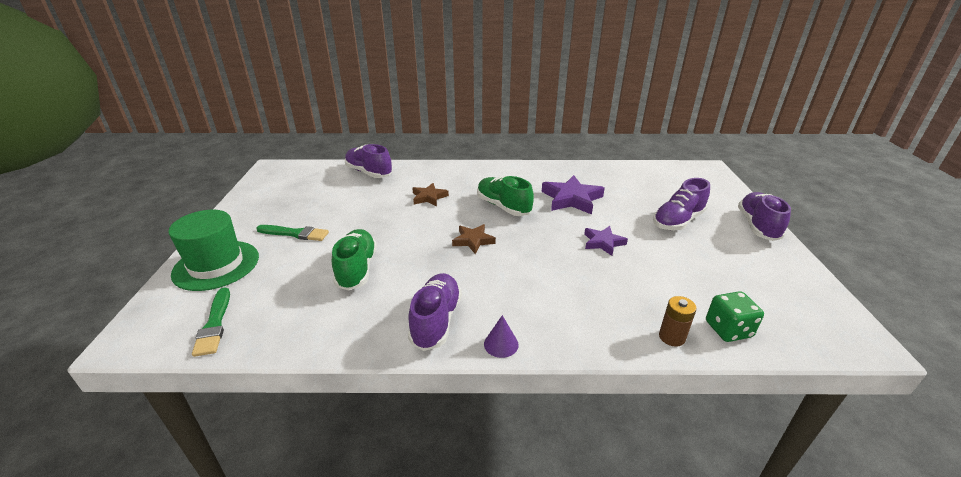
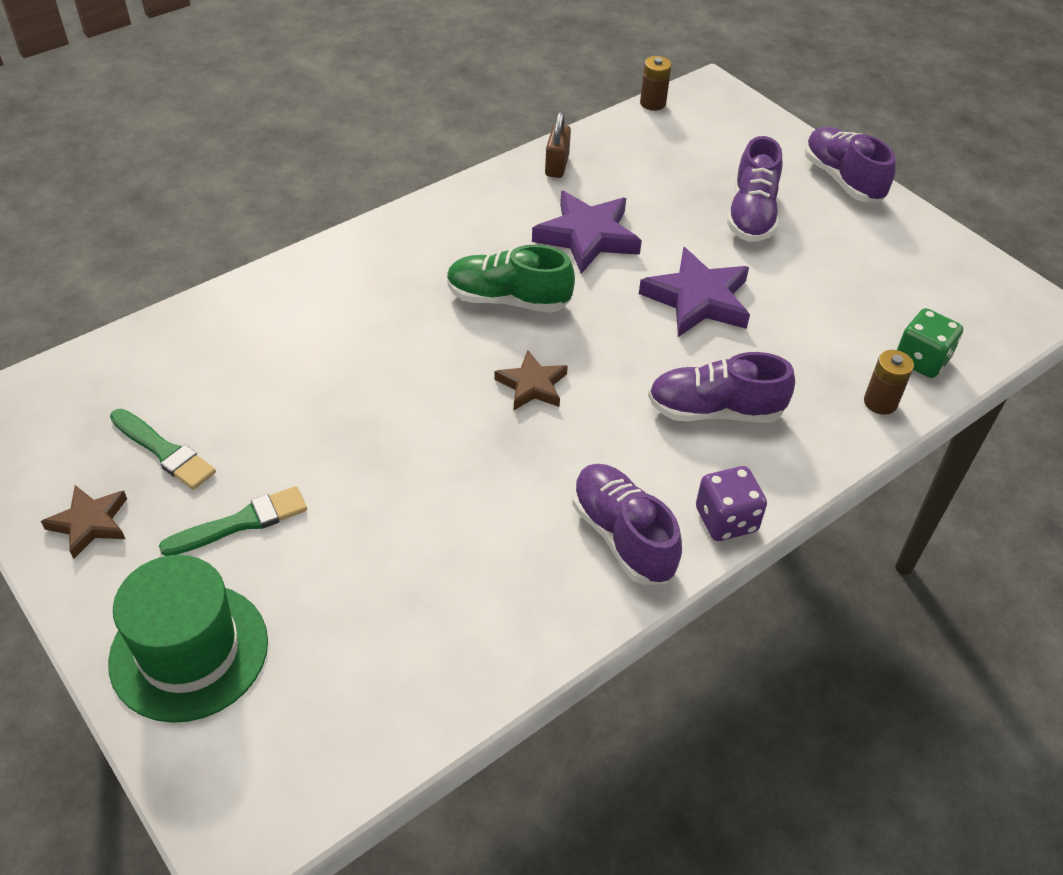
camera: 40 degrees left, 15 degrees up
green brush [192,288,230,357] -> green brush moved to [110,408,216,490]
green shoe [332,229,377,290] -> none
purple shoe [345,144,393,178] -> purple shoe moved to [648,352,795,423]
brown star [412,183,449,206] -> brown star moved to [41,485,127,559]
purple cone [484,315,519,358] -> purple dice [696,466,767,541]
purple star [584,226,628,256] -> purple star [639,247,750,337], size x1.66
none -> brown padlock [545,112,571,178]
none -> brown battery [640,56,672,111]

